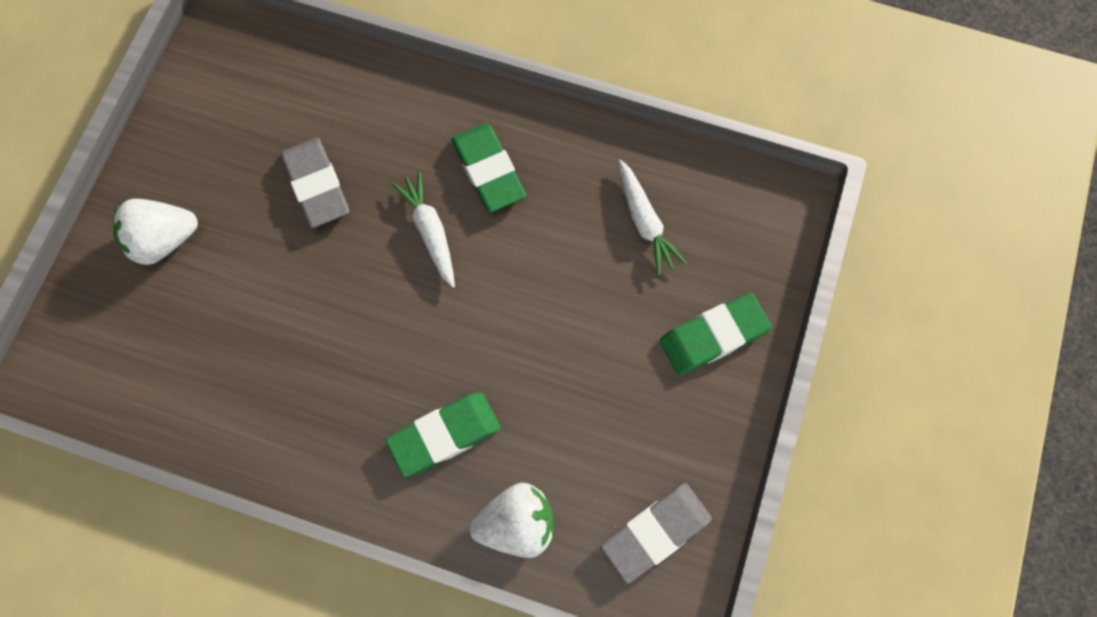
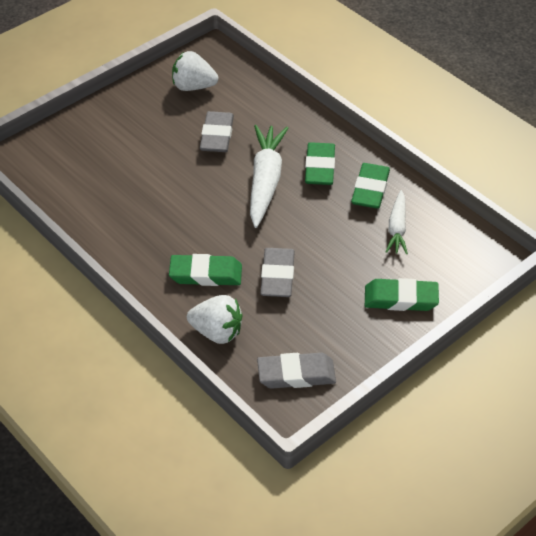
camera: 30 degrees right, 25 degrees down
white strawberry [113,199,198,265] -> white strawberry moved to [172,51,218,91]
white carrot [392,172,455,288] -> white carrot [250,125,288,228], size x1.71
none -> grey eraser [260,248,295,297]
none -> green eraser [351,163,390,209]

